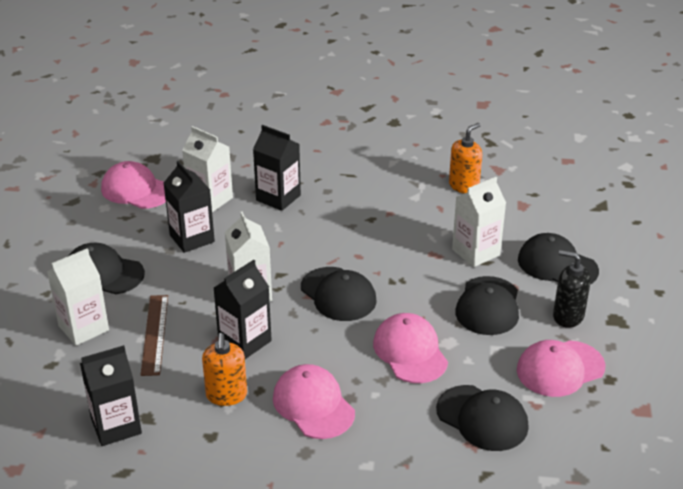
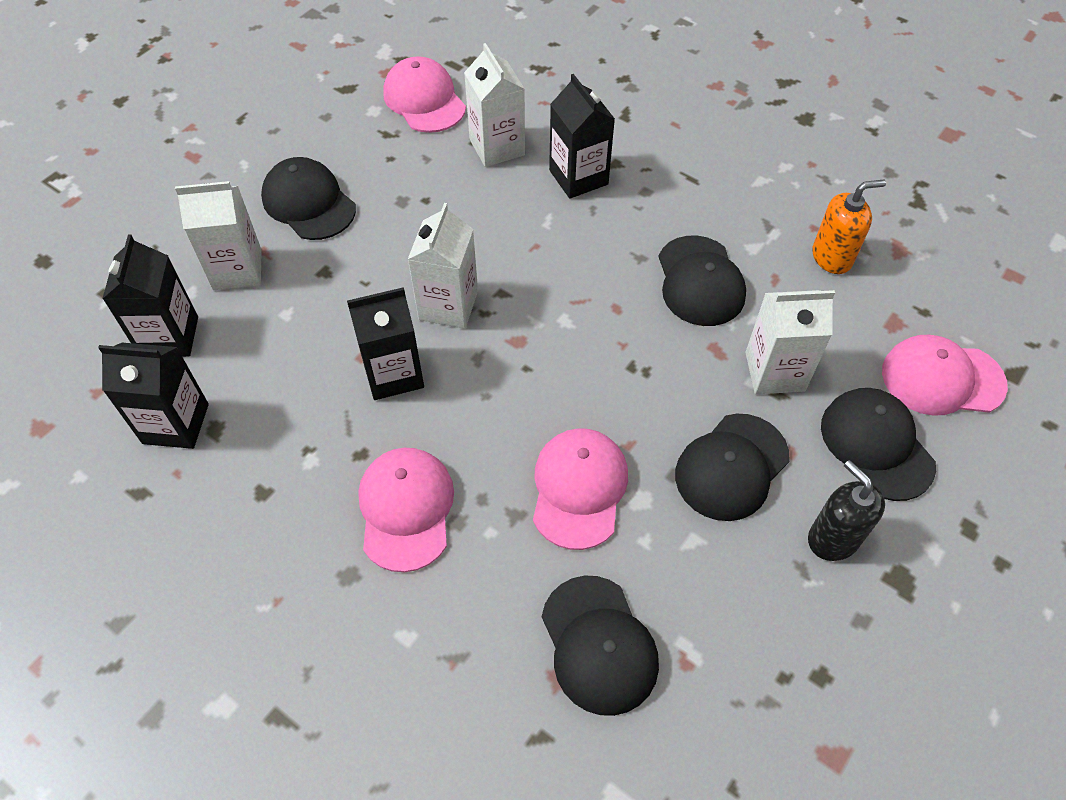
camera: 30 degrees right, 20 degrees up
brown ruler [141,295,168,376] -> none
black carton [164,161,215,253] -> black carton moved to [102,234,198,357]
orange soap dispenser [202,333,247,406] -> none
black cap [301,267,377,321] -> black cap moved to [658,236,746,326]
pink cap [517,340,606,397] -> pink cap moved to [882,335,1008,416]

